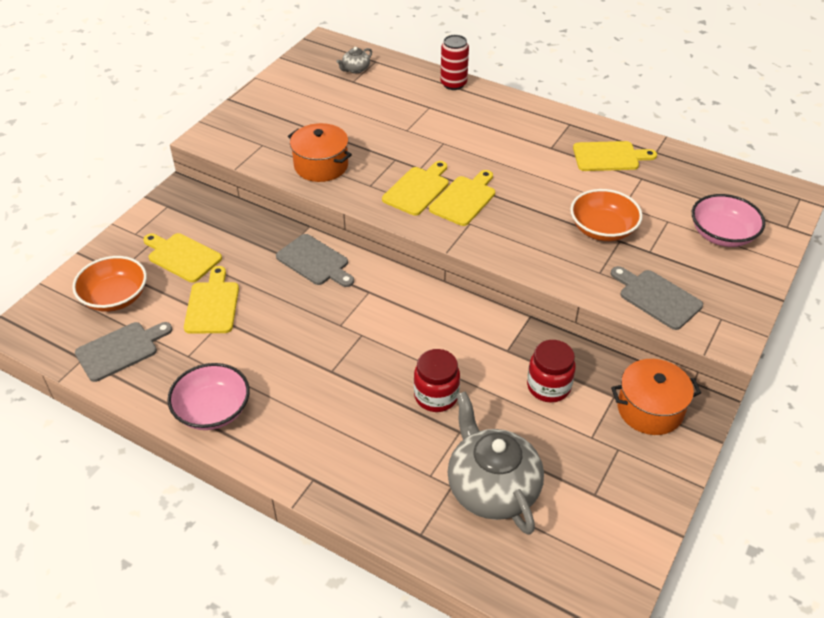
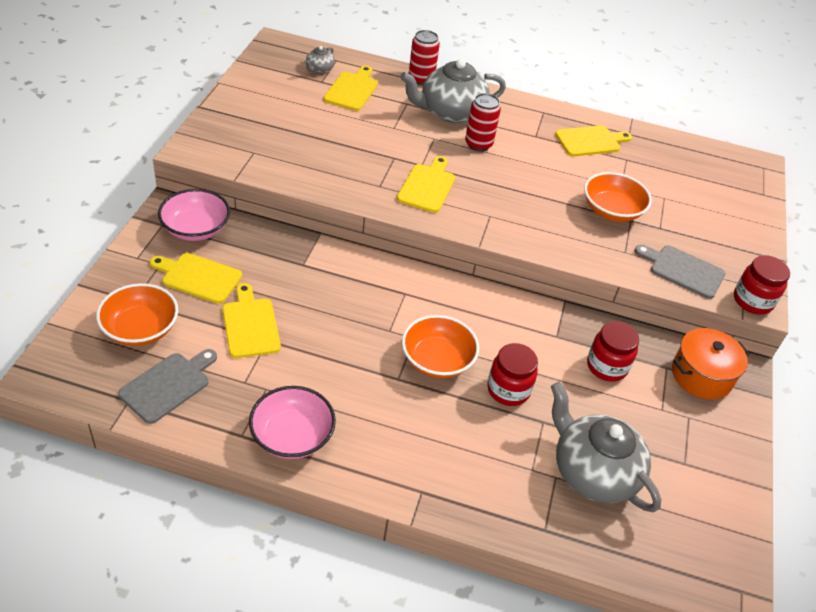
camera: 20 degrees left, 0 degrees up
grey cutting board [276,234,354,287] -> none
orange pot [288,123,352,182] -> none
yellow cutting board [429,170,495,226] -> yellow cutting board moved to [323,66,378,111]
pink bowl [692,194,765,247] -> pink bowl moved to [158,189,230,241]
none -> grey teapot [400,59,506,123]
none -> orange bowl [402,315,479,378]
none -> red can [465,93,501,151]
none -> red jar [734,255,790,314]

